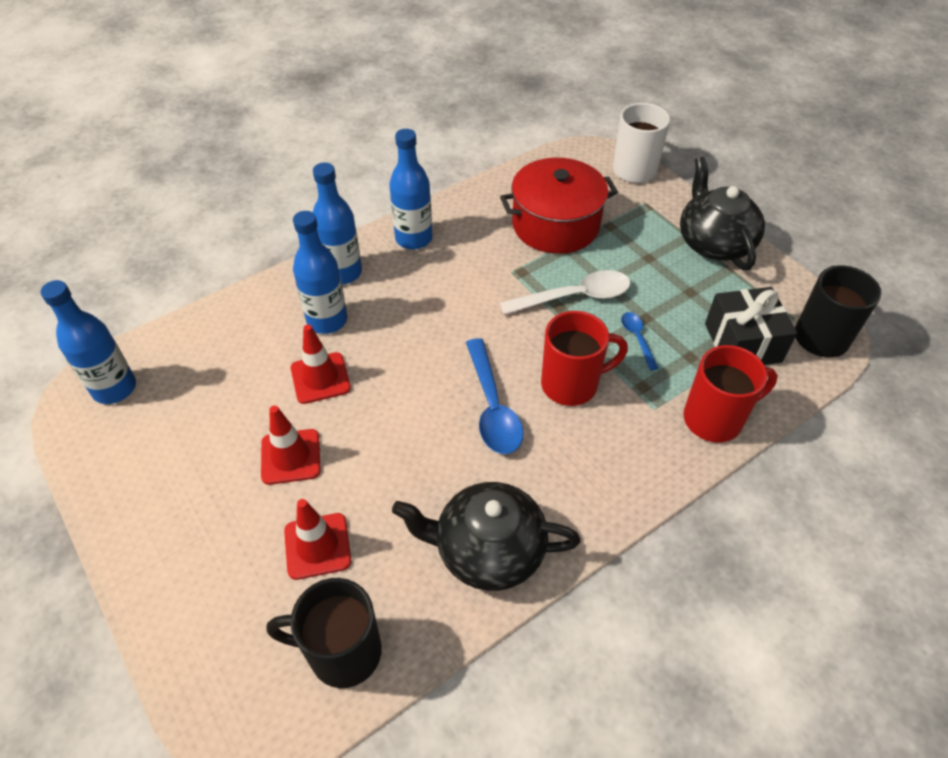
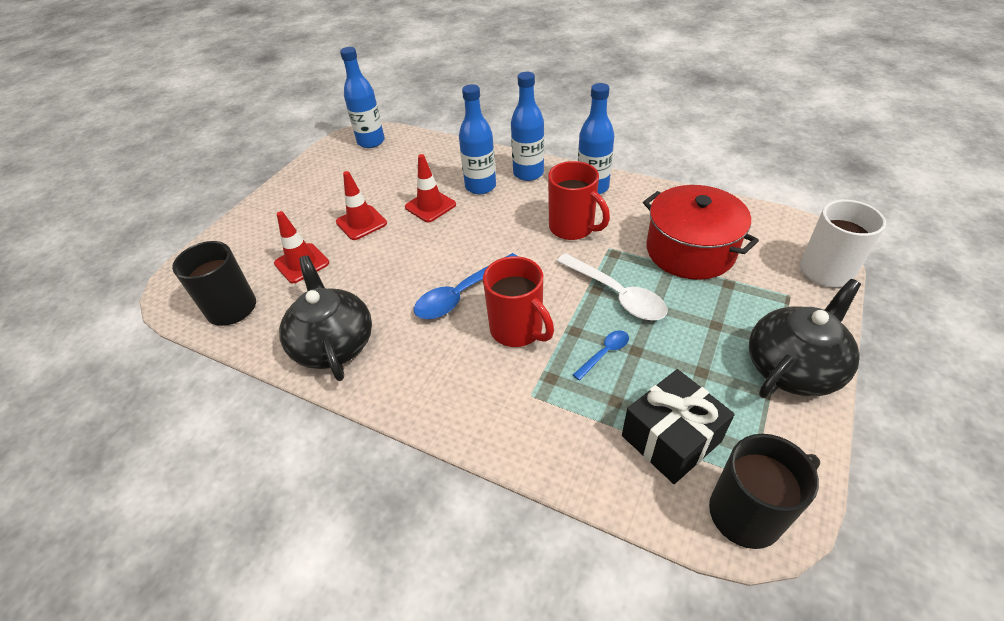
camera: 65 degrees right, 5 degrees down
red mug [683,345,778,443] -> red mug moved to [548,161,610,240]

